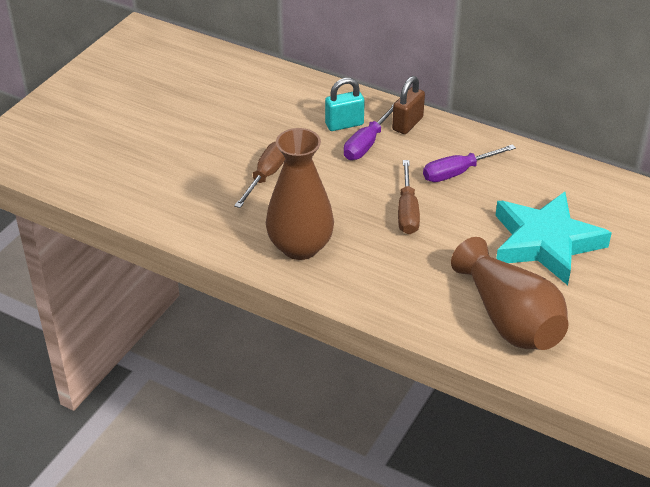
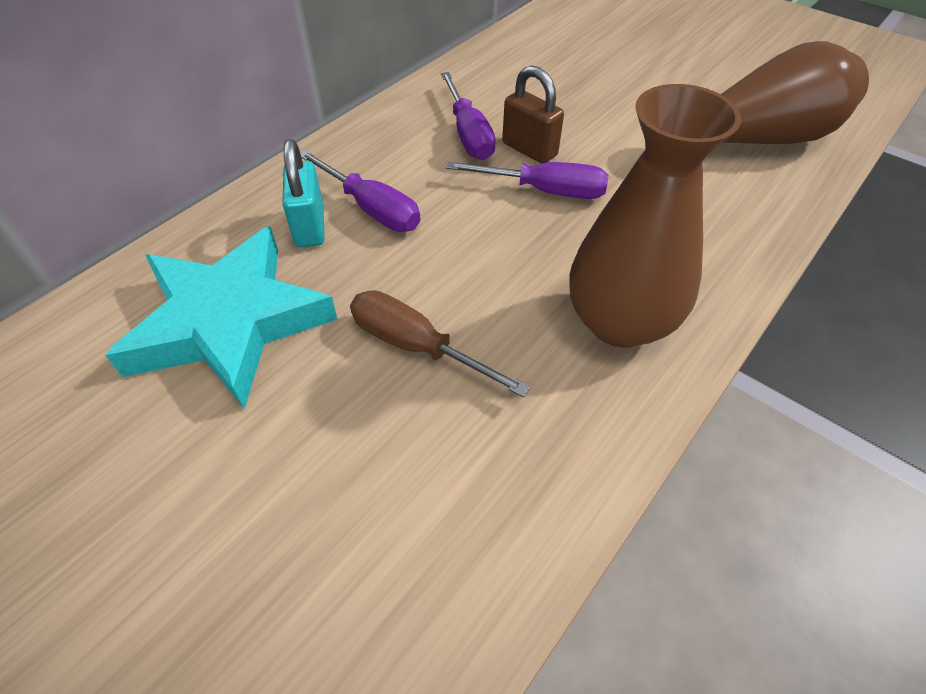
camera: 80 degrees left, 10 degrees up
brown padlock [392,76,425,134] -> brown padlock moved to [502,65,564,164]
brown screwdriver [398,160,420,234] -> purple screwdriver [445,161,609,199]
turquoise star [495,192,612,285] -> turquoise star moved to [105,226,338,409]

